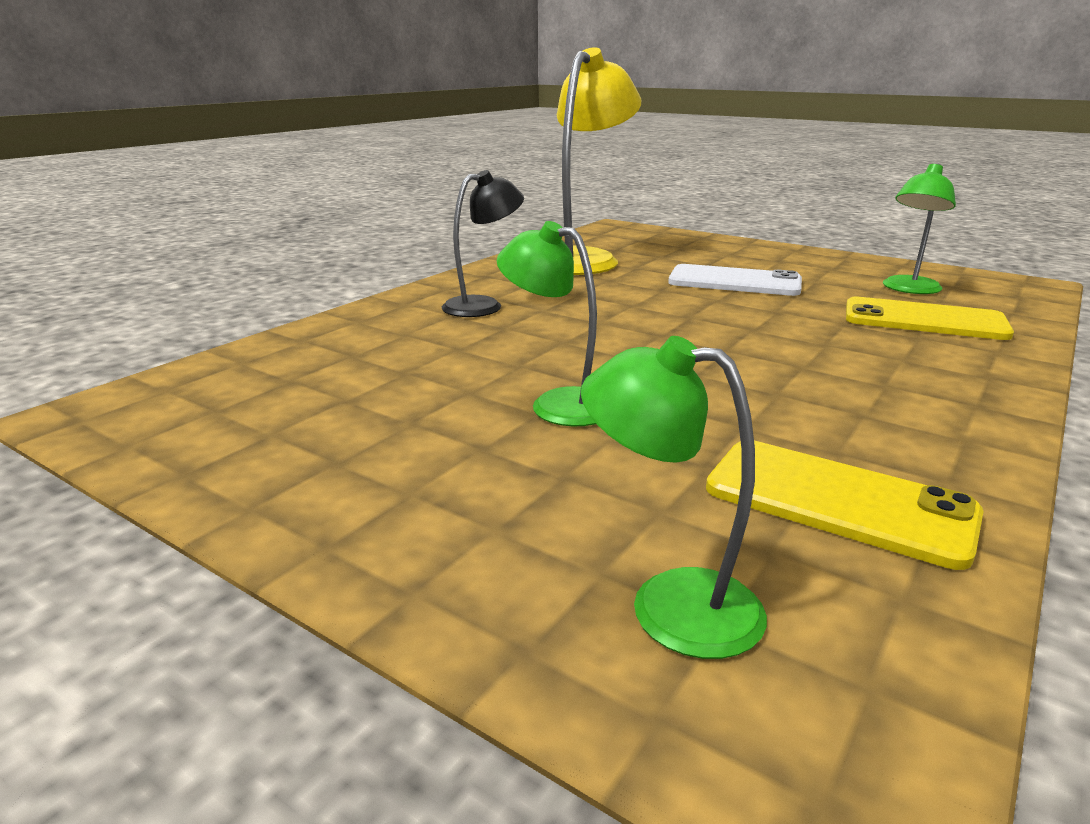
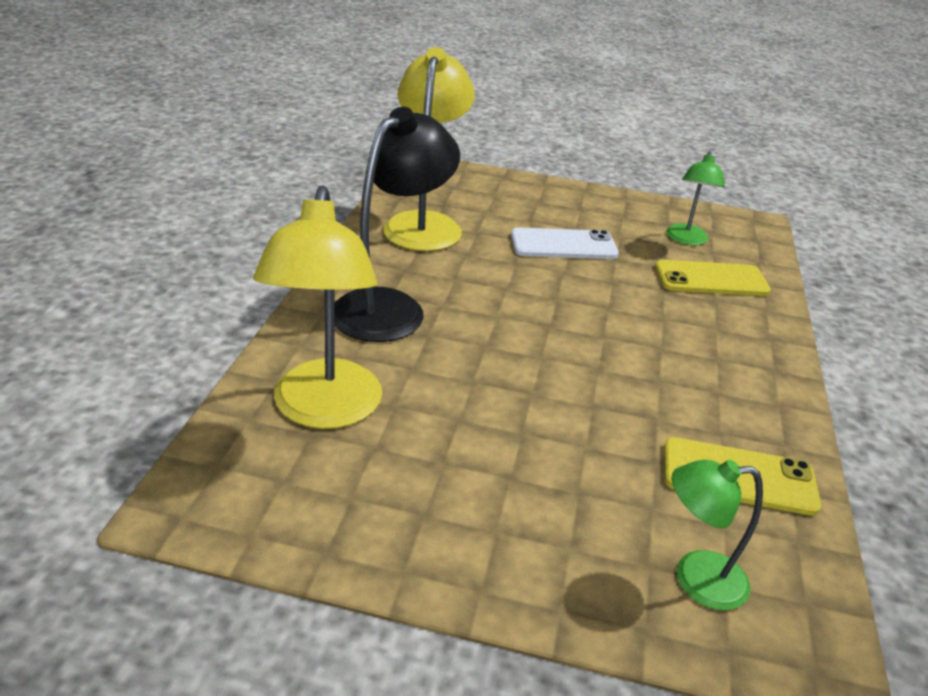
camera: 25 degrees left, 10 degrees up
black lamp [442,170,524,317] -> black lamp [335,107,460,342], size x1.79
green lamp [497,221,597,427] -> none
none -> yellow lamp [253,185,382,429]

